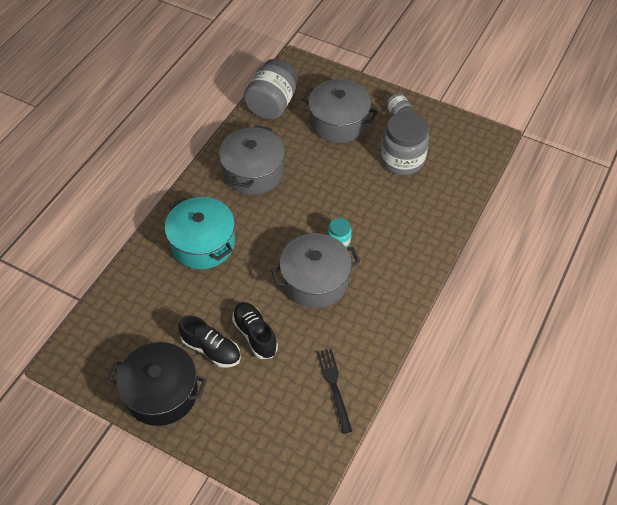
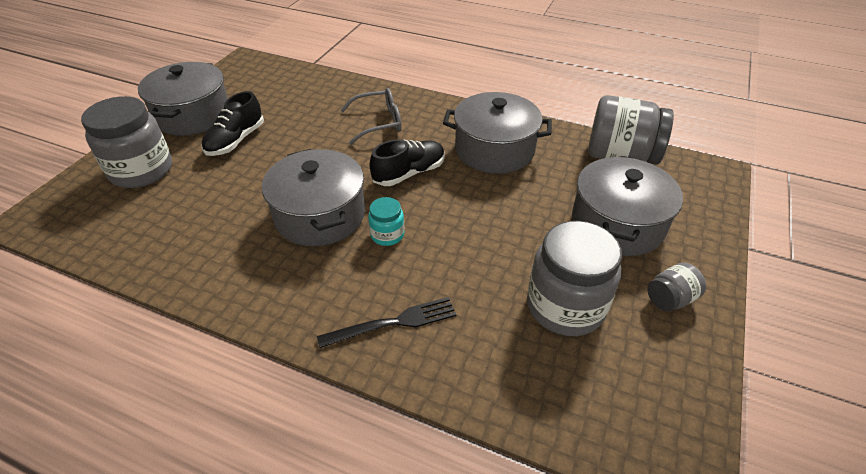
camera: 85 degrees right, 10 degrees down
black pot [108,342,206,426] -> grey pot [138,62,228,136]
turquoise pot [165,197,235,269] -> grey glasses [340,88,401,144]
black shoe [232,302,278,359] -> black shoe moved to [370,140,445,186]
black fork [317,348,352,434] -> black fork moved to [317,297,456,348]
none -> grey jar [81,96,172,188]

